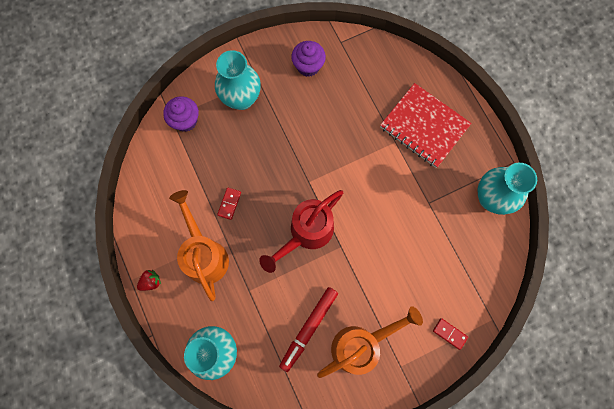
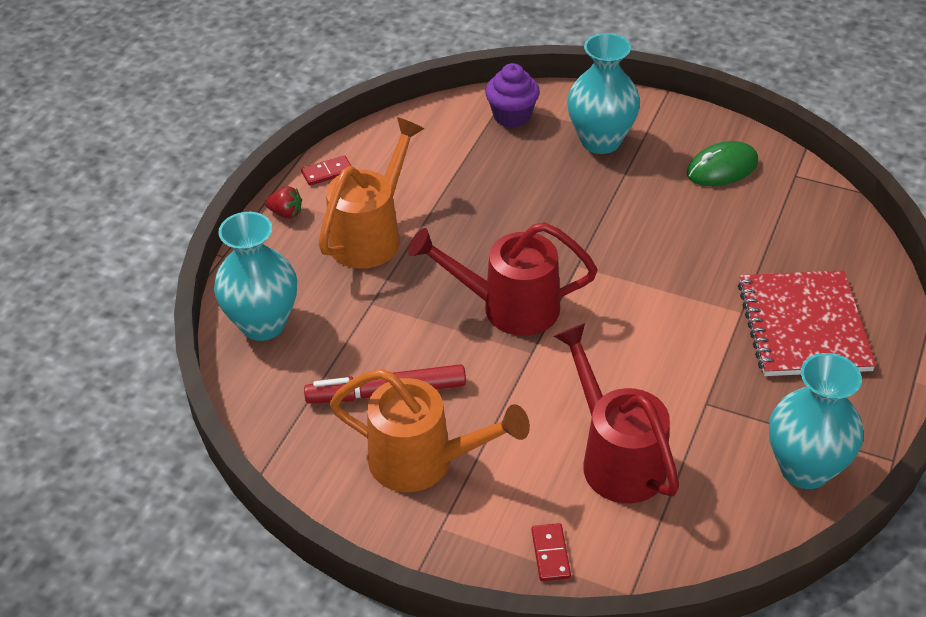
camera: 50 degrees right, 30 degrees down
red domino [217,187,241,220] -> red domino moved to [301,155,351,186]
purple cupcake [291,41,326,77] -> green mouse [687,141,758,186]
none -> red watering can [554,323,680,504]

